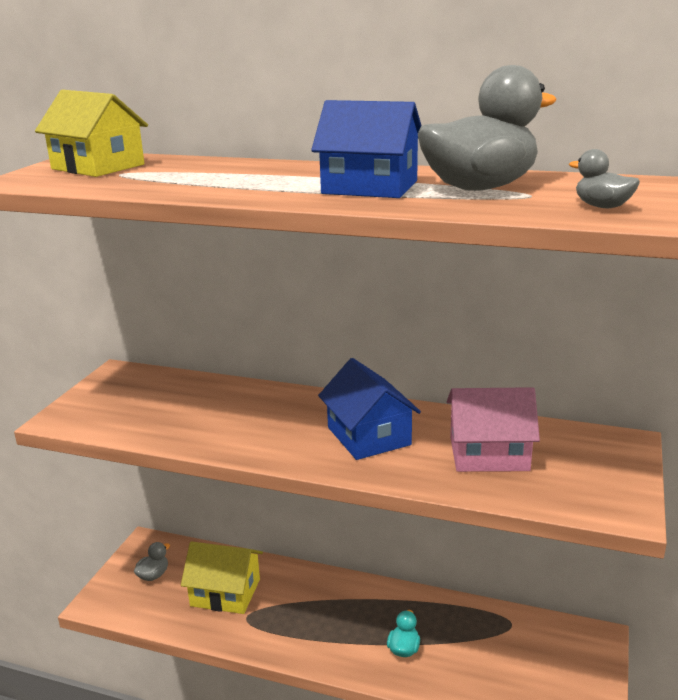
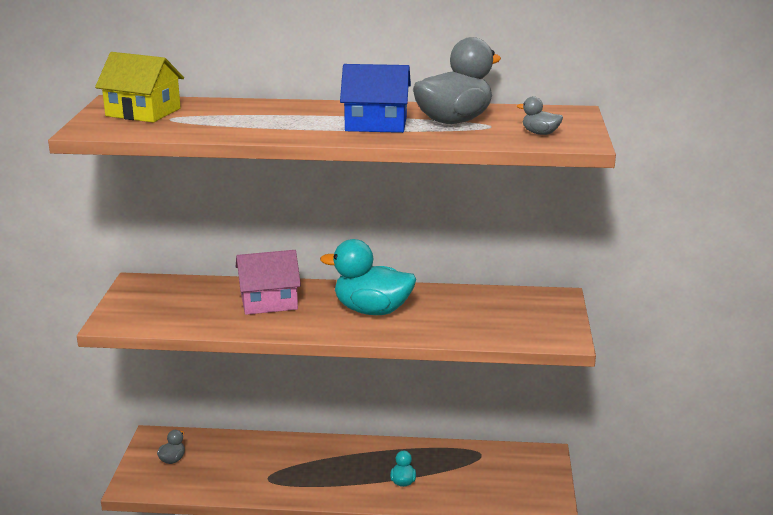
camera: 15 degrees left, 0 degrees up
yellow house [181,541,263,614] -> none
blue house [318,358,421,460] -> turquoise duck [320,239,416,315]
pink house [447,387,540,472] -> pink house moved to [236,250,301,315]

